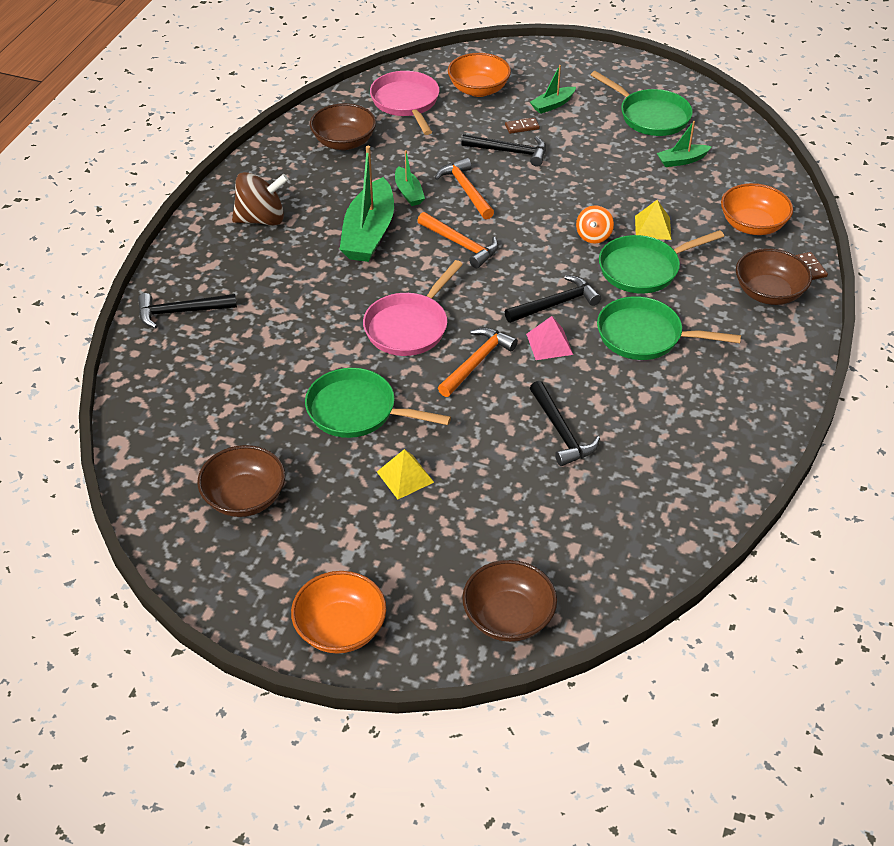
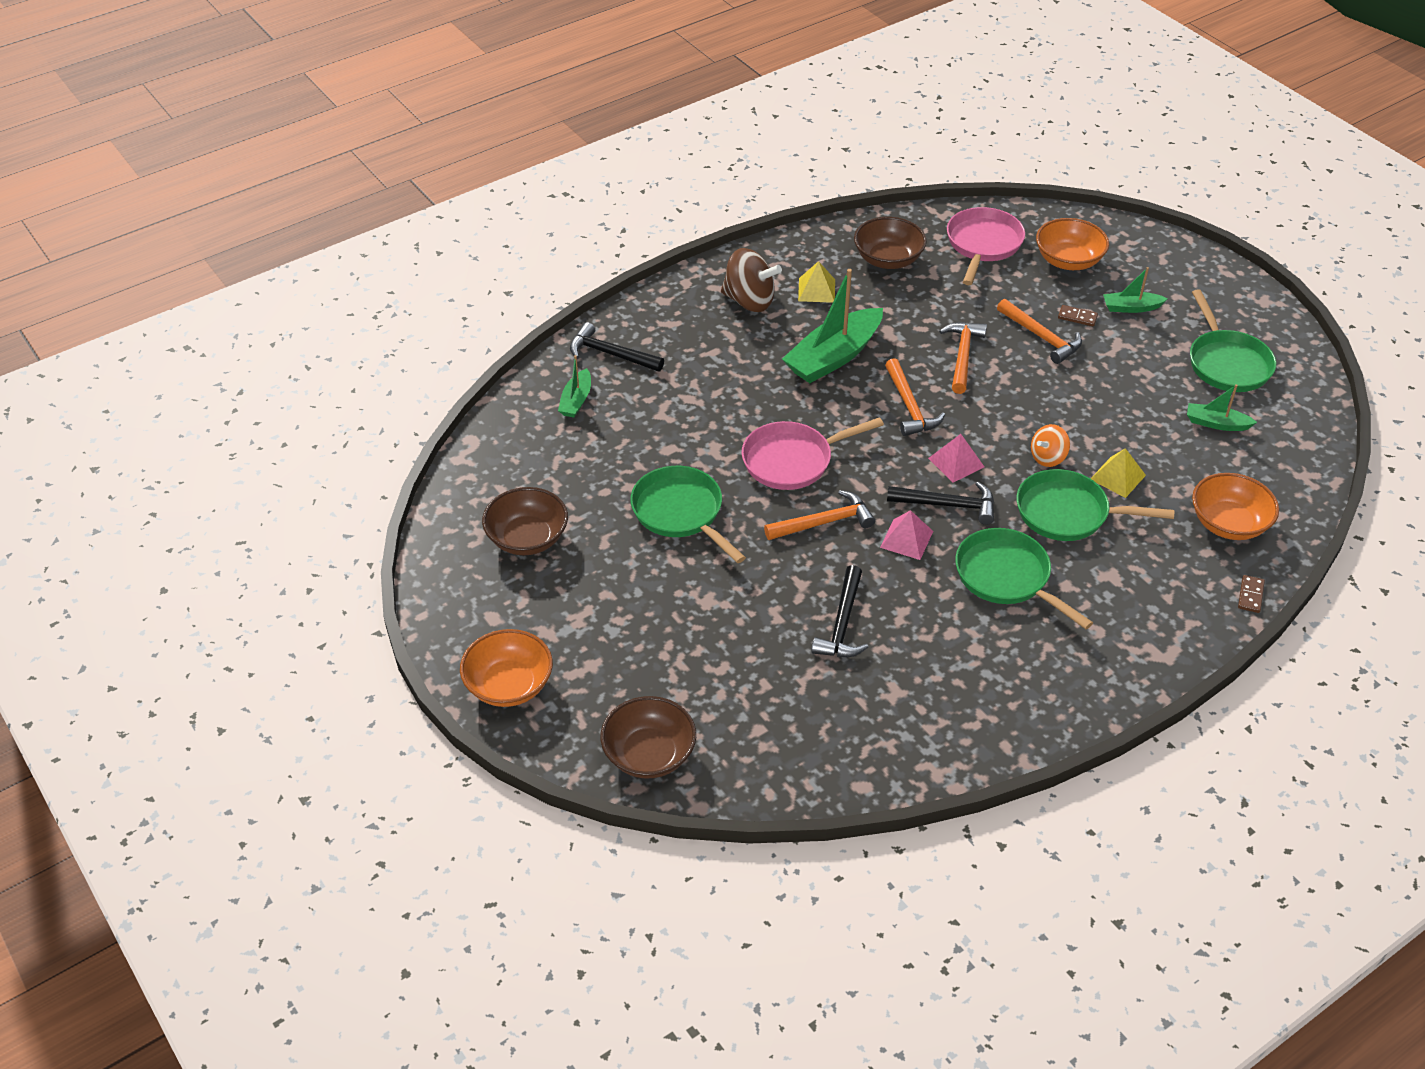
camera: 35 degrees right, 0 degrees up
yellow pyramid [377,449,434,499] -> yellow pyramid moved to [798,261,835,303]
green boat [395,150,425,206] -> green boat moved to [558,355,591,417]
black hammer [461,134,546,167] -> orange hammer [997,299,1082,364]
brown bowl [736,248,812,305] -> none
none -> pink pyramid [928,434,984,482]

